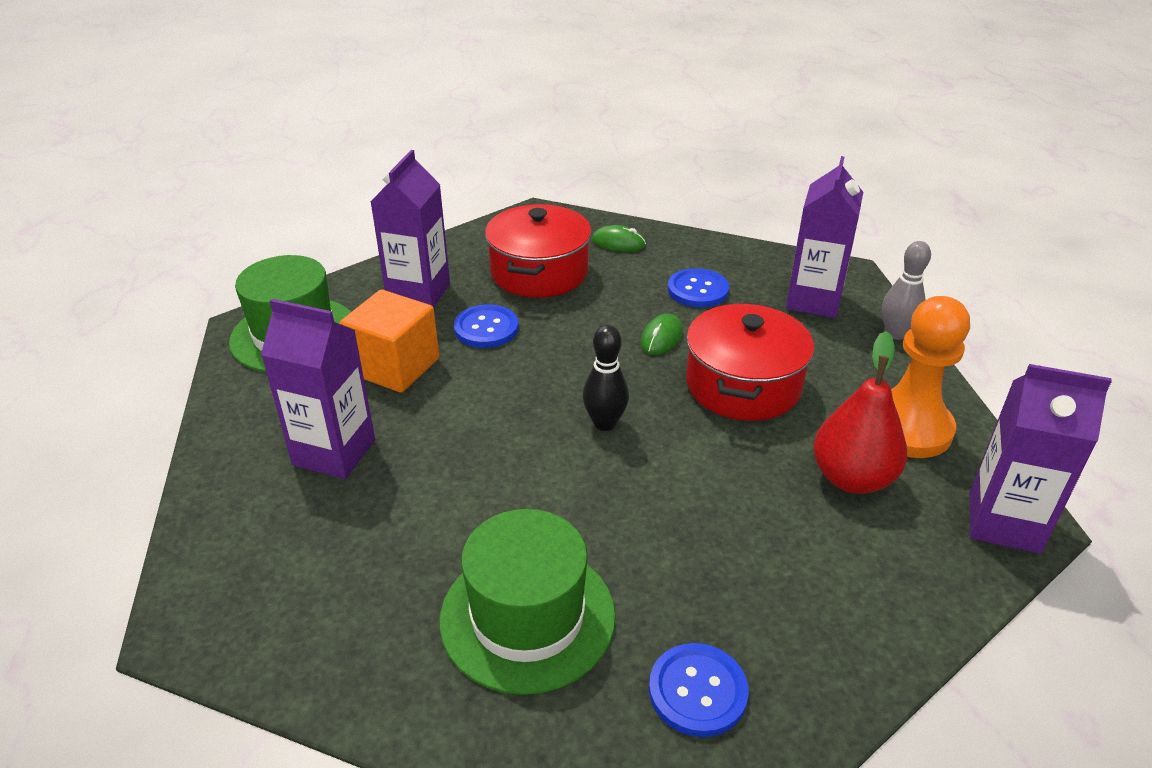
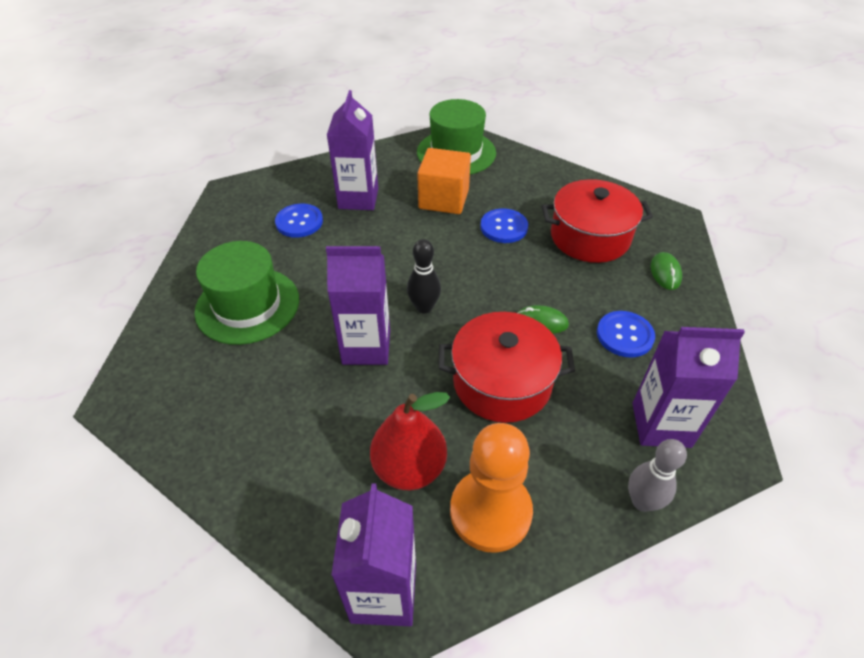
camera: 75 degrees right, 10 degrees up
purple carton [371,150,450,308] -> purple carton moved to [326,246,390,365]
blue button [649,643,749,737] -> blue button moved to [275,203,323,238]

